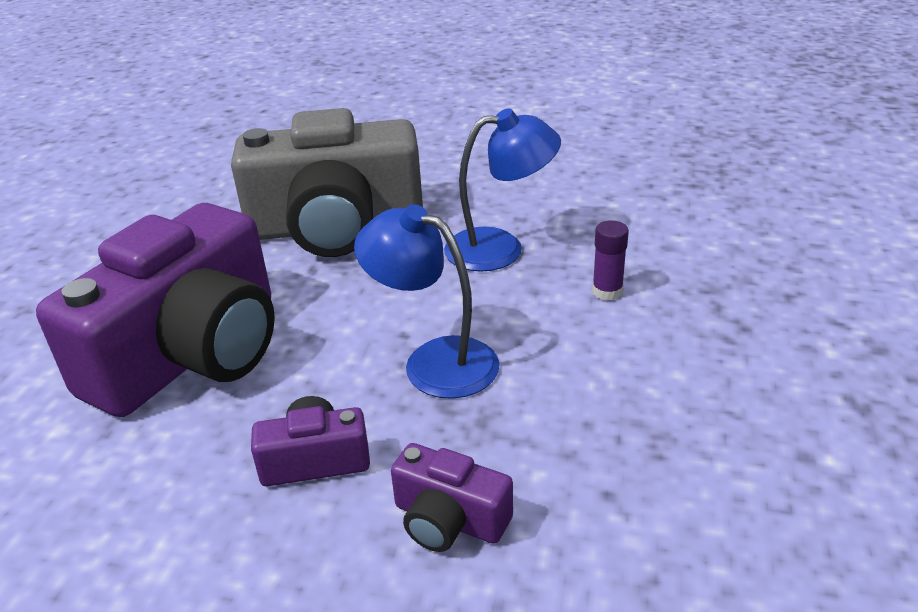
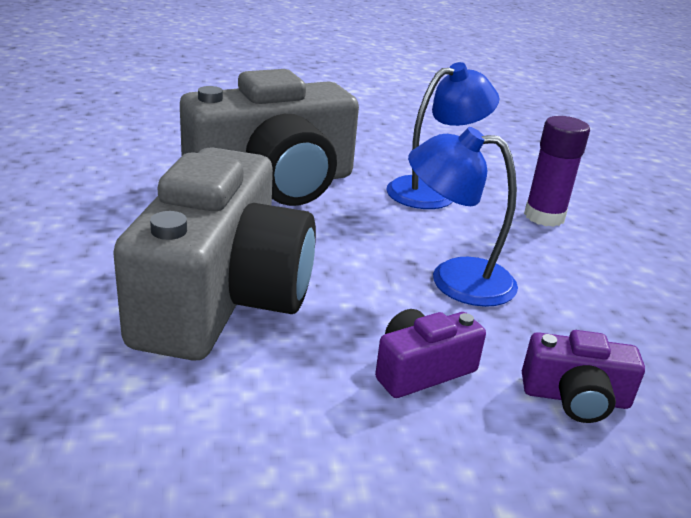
camera: 25 degrees left, 5 degrees down
purple camera [36,203,275,417] -> grey camera [113,147,316,361]
purple glue stick [592,221,629,301] -> purple glue stick [524,116,590,227], size x1.58

